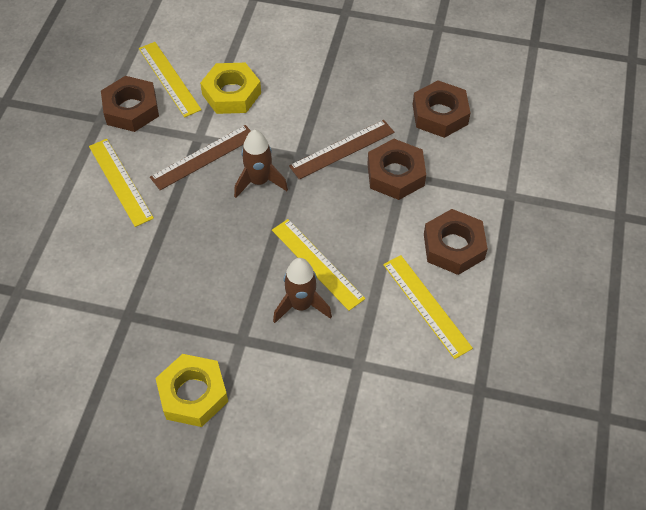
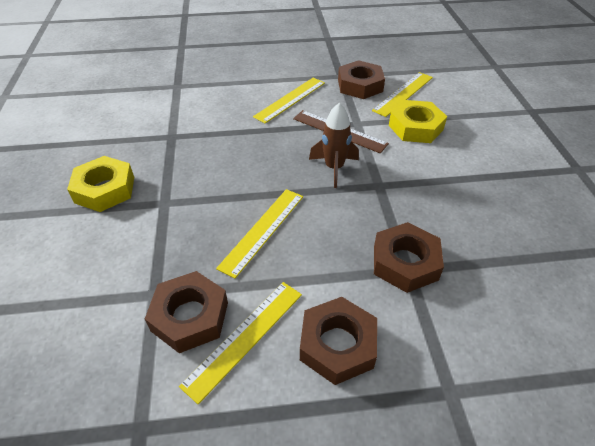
camera: 70 degrees right, 10 degrees down
brown rocket [273,258,332,323] -> none
brown ruler [289,120,394,180] -> none
brown nut [413,80,471,138] -> brown nut moved to [145,271,228,353]

